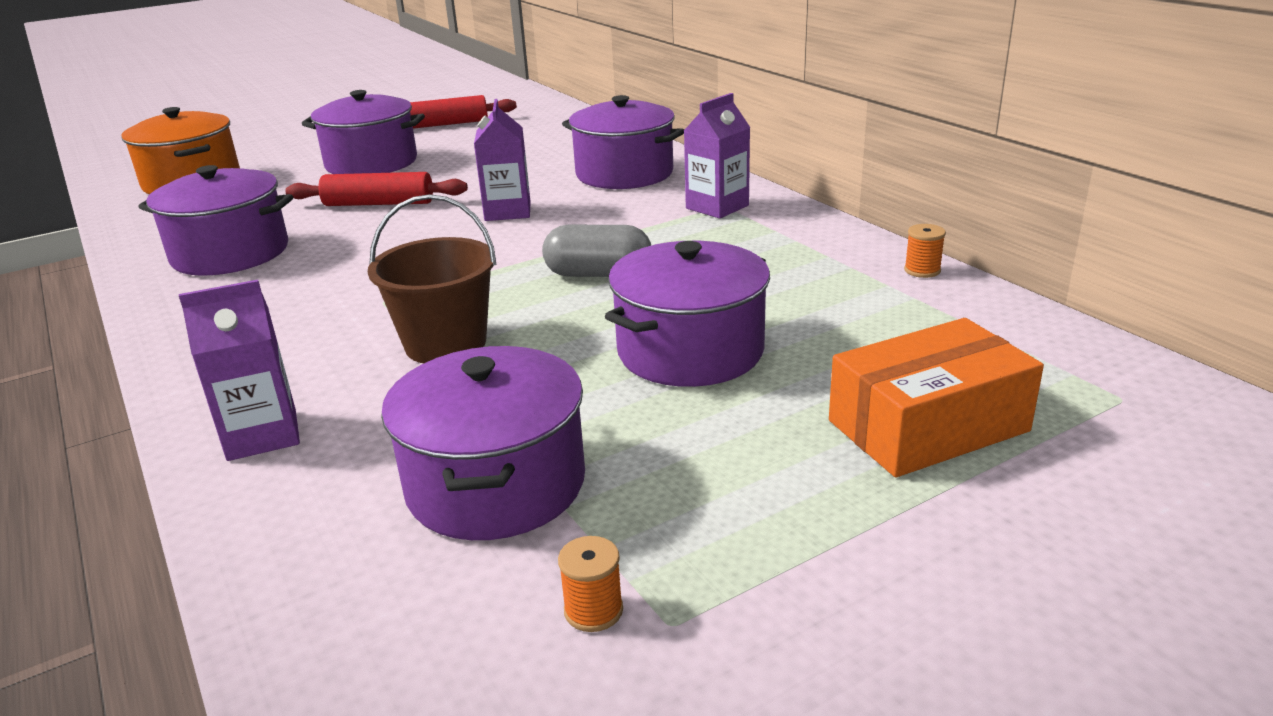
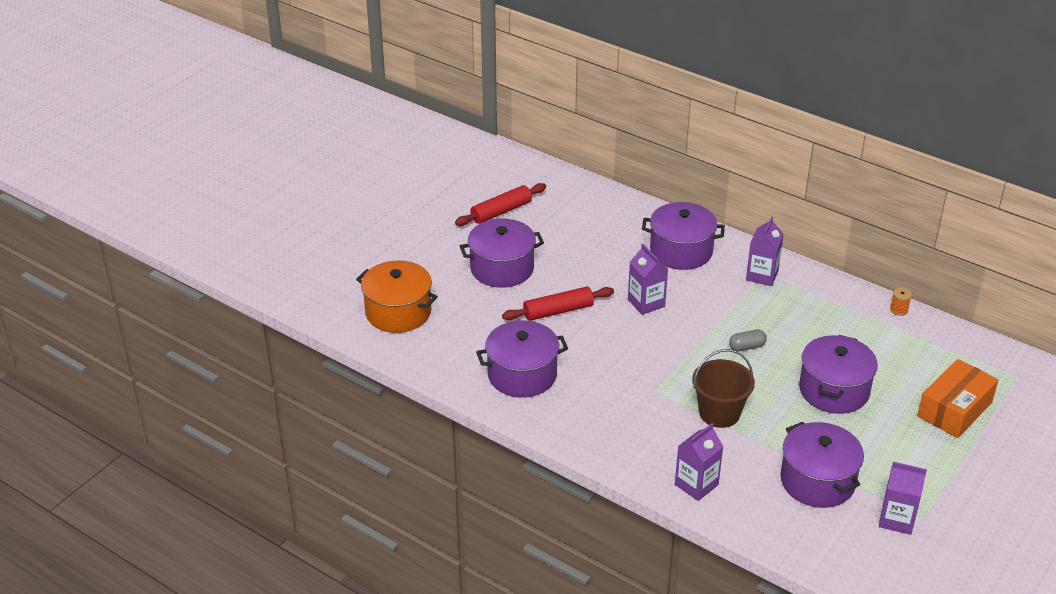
camera: 25 degrees left, 10 degrees up
grey capsule [542,225,651,277] -> grey capsule [729,329,767,351], size x0.65
orange spool [558,536,623,632] -> purple carton [879,462,927,535]

